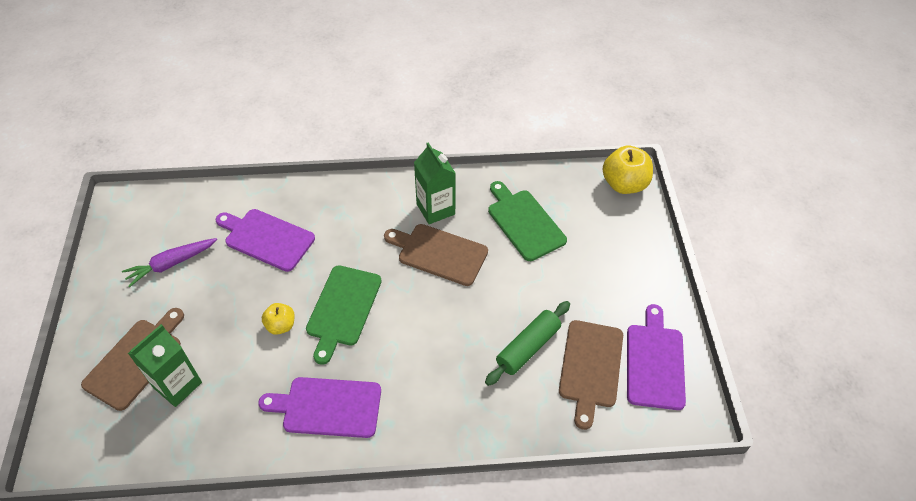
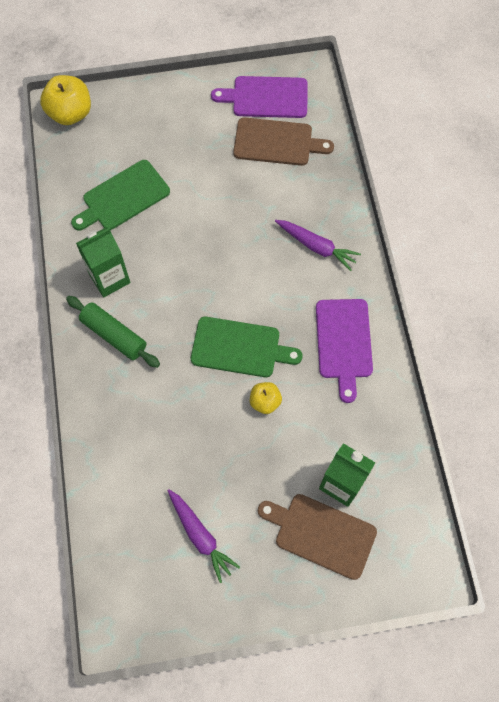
camera: 95 degrees left, 15 degrees up
purple cutting board [216,209,315,272] -> none
brown cutting board [384,224,488,286] -> none
green rolling pin [485,301,570,386] -> green rolling pin moved to [66,296,160,368]
none -> purple carrot [275,220,361,271]

